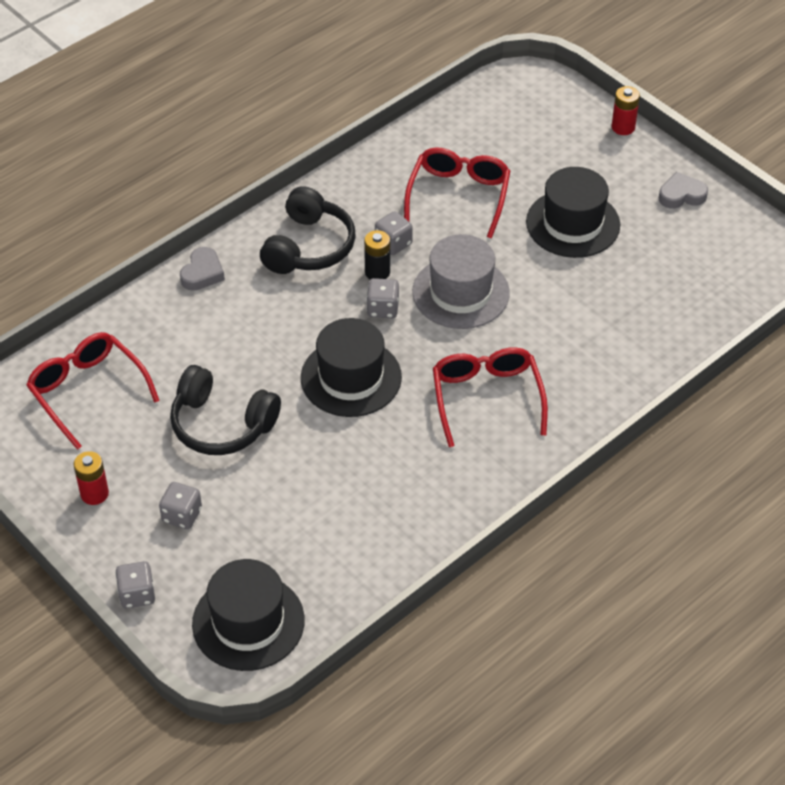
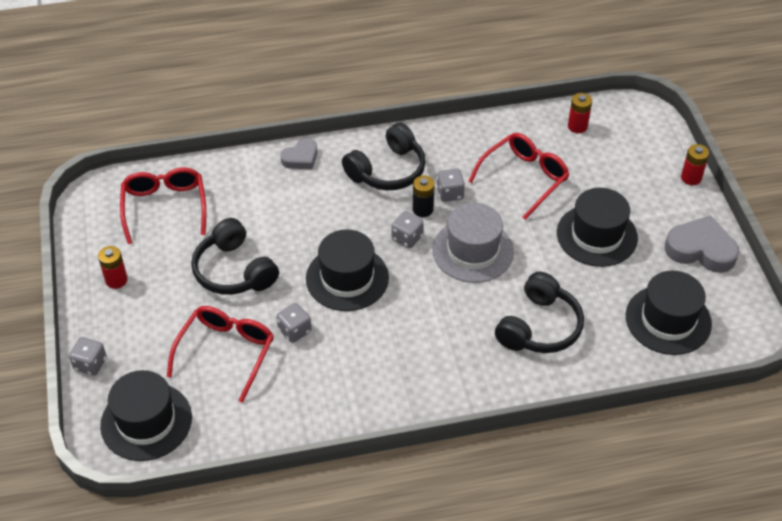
camera: 30 degrees right, 0 degrees up
grey dice [159,482,202,529] -> grey dice moved to [276,303,311,343]
red glasses [433,347,548,447] -> red glasses moved to [167,306,274,403]
grey heart [659,172,708,209] -> grey heart [665,216,739,273], size x1.65
none -> black headphones [495,272,584,353]
none -> red battery [568,93,592,133]
none -> black hat [626,271,712,355]

